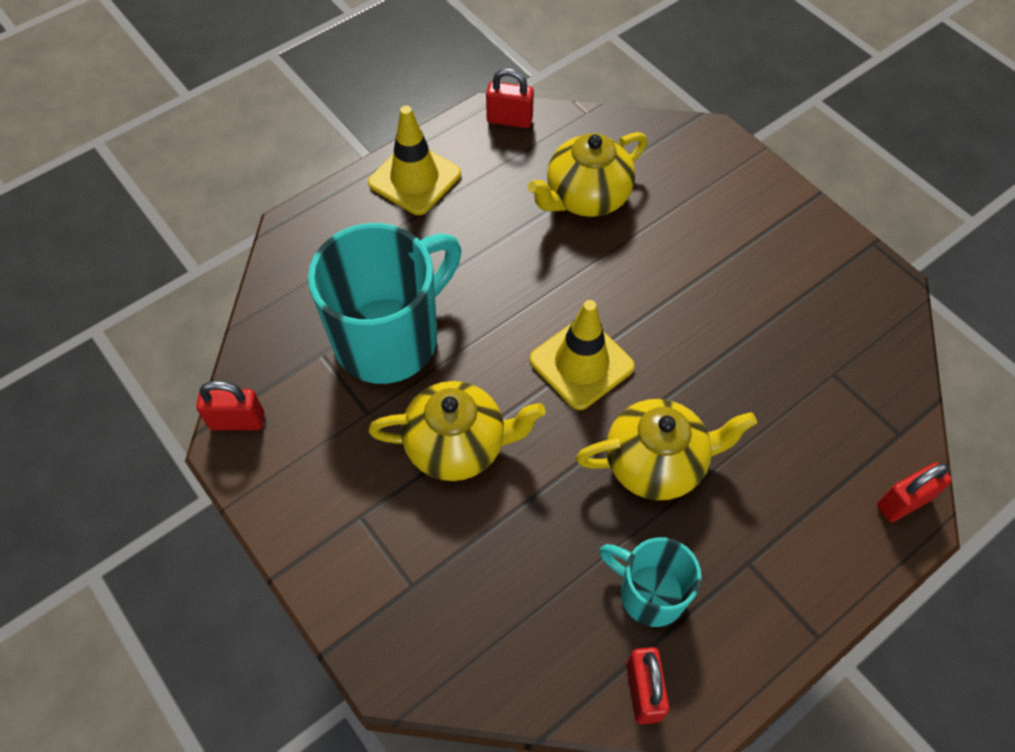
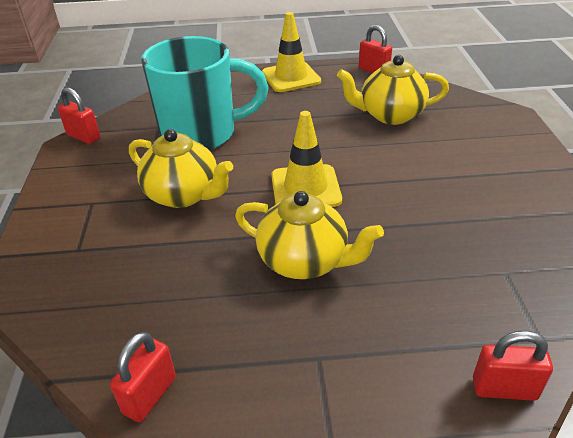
camera: 35 degrees right, 20 degrees down
turquoise mug [599,537,701,627] -> none

